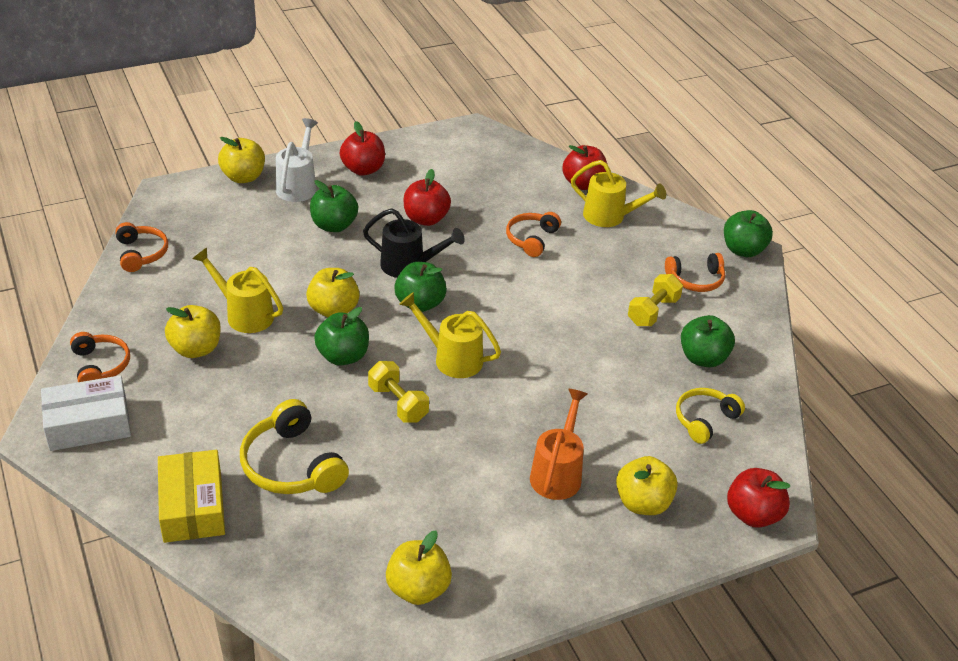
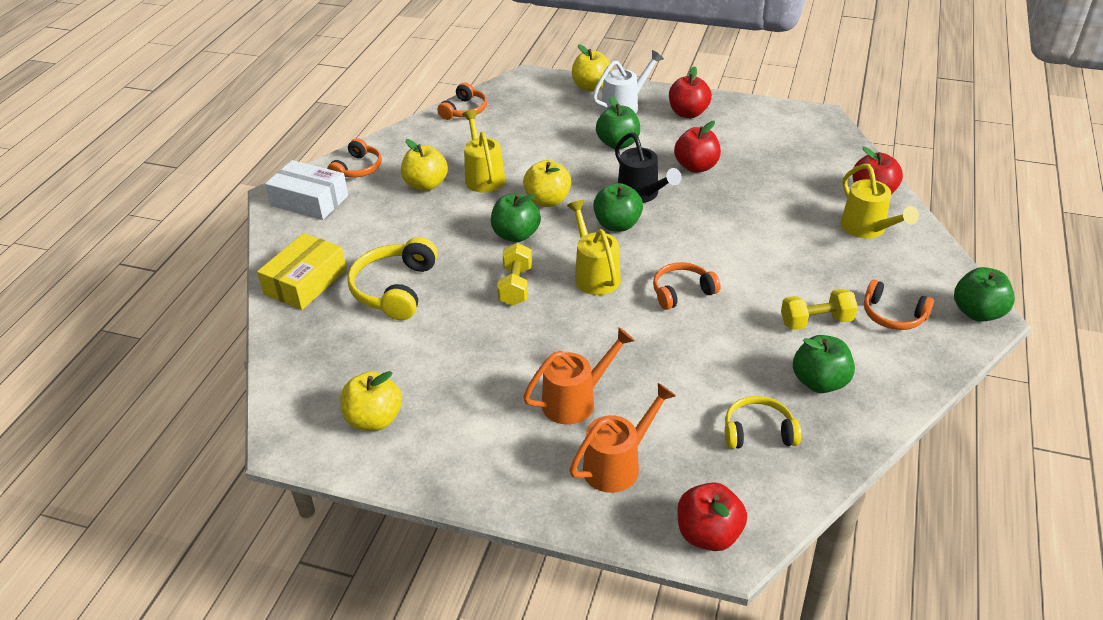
camera: 45 degrees right, 0 degrees up
orange headphones [506,212,561,257] -> orange headphones moved to [653,262,721,310]
yellow apple [616,456,678,515] -> orange watering can [569,383,676,493]

